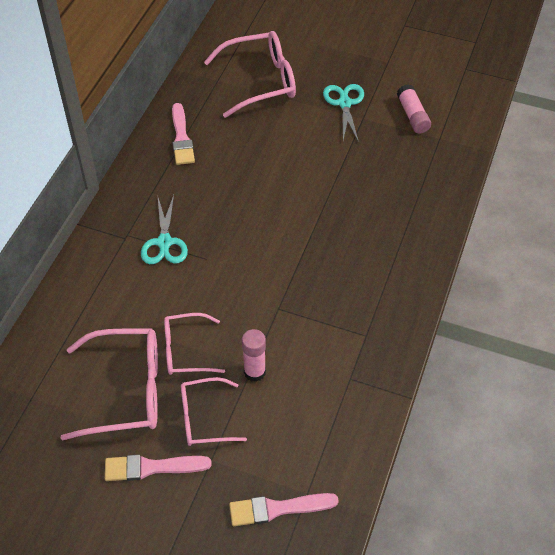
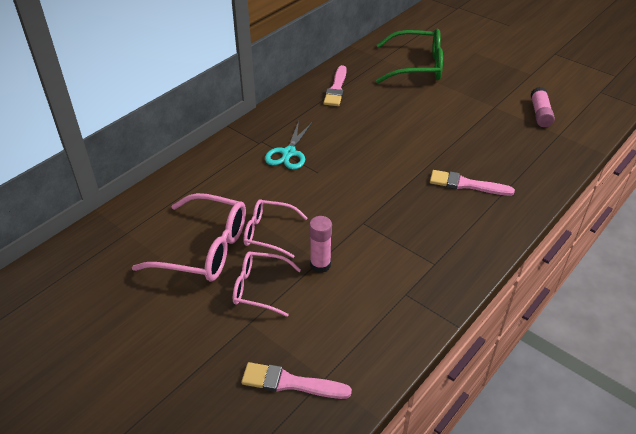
camera: 20 degrees right, 10 degrees down
pink brush [105,454,212,481] -> pink brush moved to [430,170,515,196]
pink glasses [204,31,296,118] -> green glasses [376,29,443,83]
turquoise scissors [323,84,364,142] -> none

